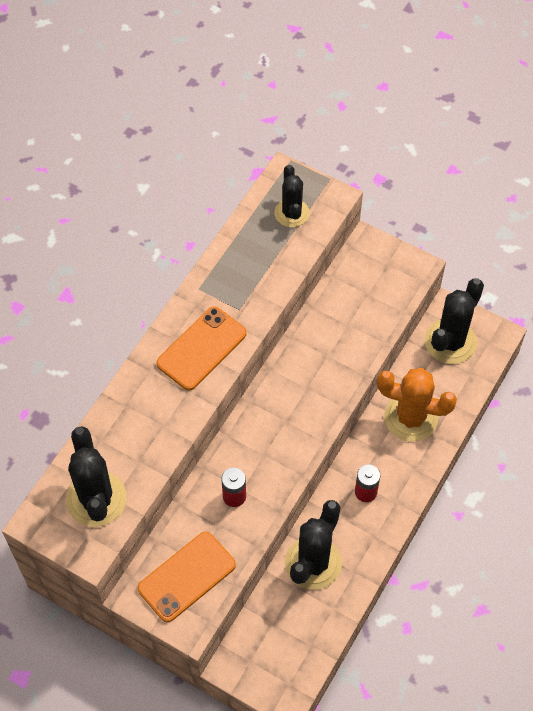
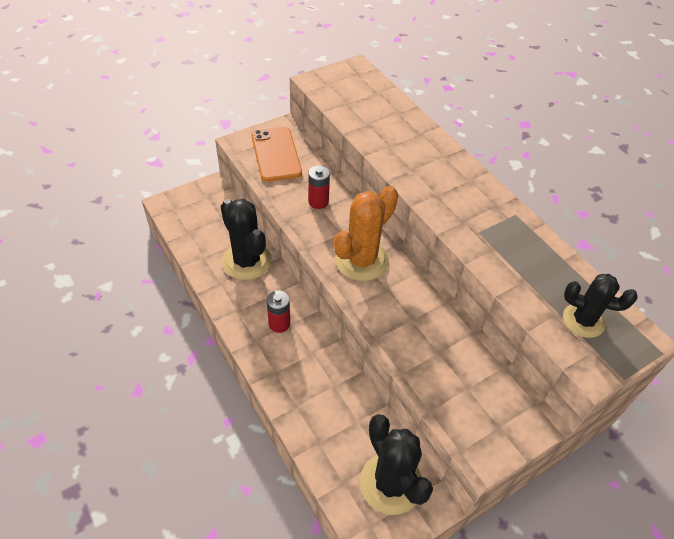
camera: 115 degrees right, 10 degrees down
black cactus [66,426,127,527] -> none
orange phone [156,306,247,390] -> none
orange cactus [377,368,457,442] -> orange cactus moved to [334,186,398,281]

